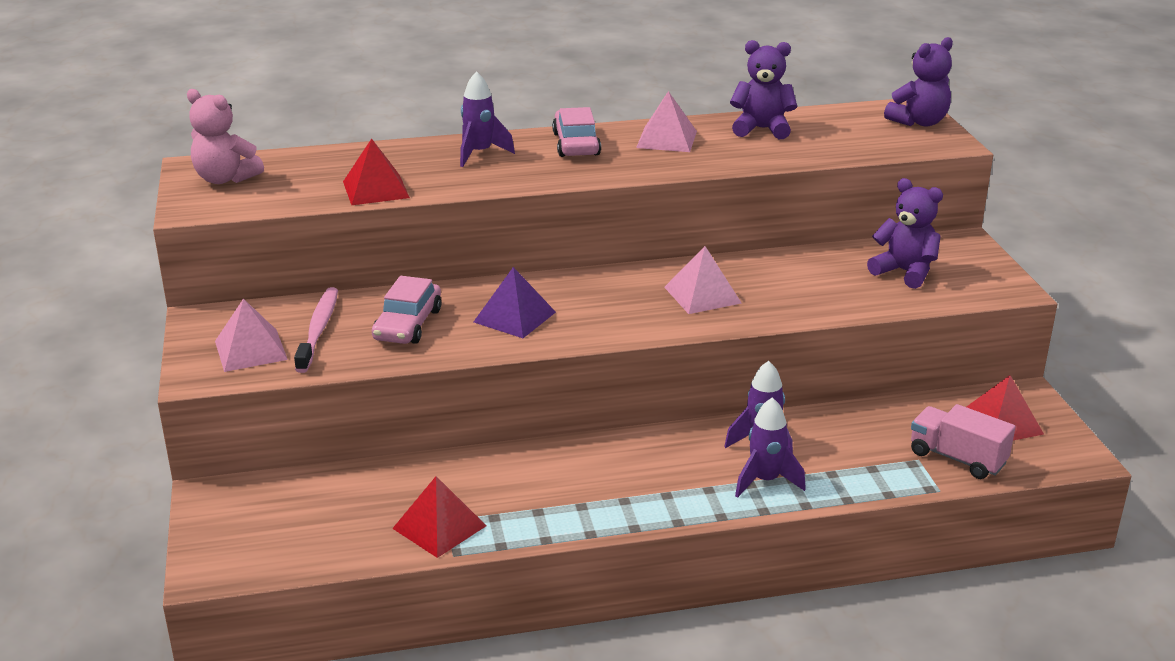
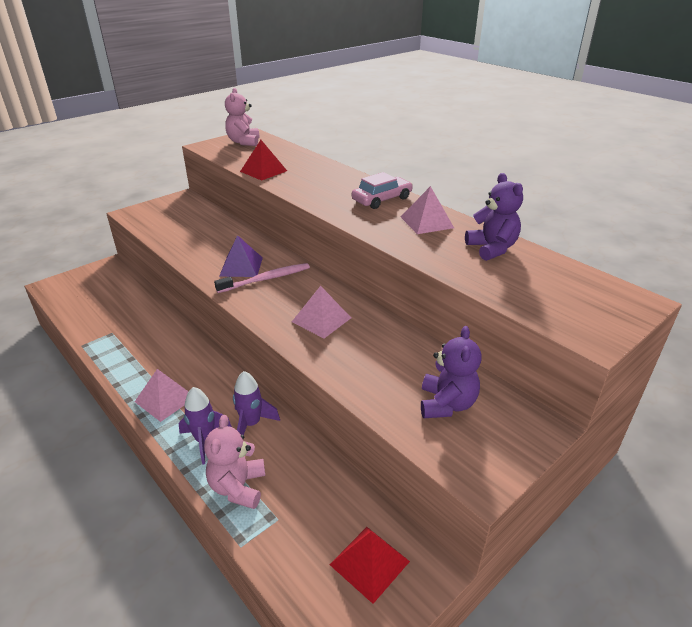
camera: 60 degrees right, 5 degrees up
pink pyramid [215,299,288,372] -> pink pyramid moved to [135,369,189,422]
pink toothbrush [294,287,338,373] -> pink toothbrush moved to [214,263,310,293]
pink car [372,276,441,344] -> none
red pyramid [392,476,486,558] -> none
purple rocket [460,71,515,167] -> none
purple teddy bear [884,37,953,126] -> none
pink truck [911,404,1015,479] -> none
none -> pink teddy bear [204,415,265,509]

